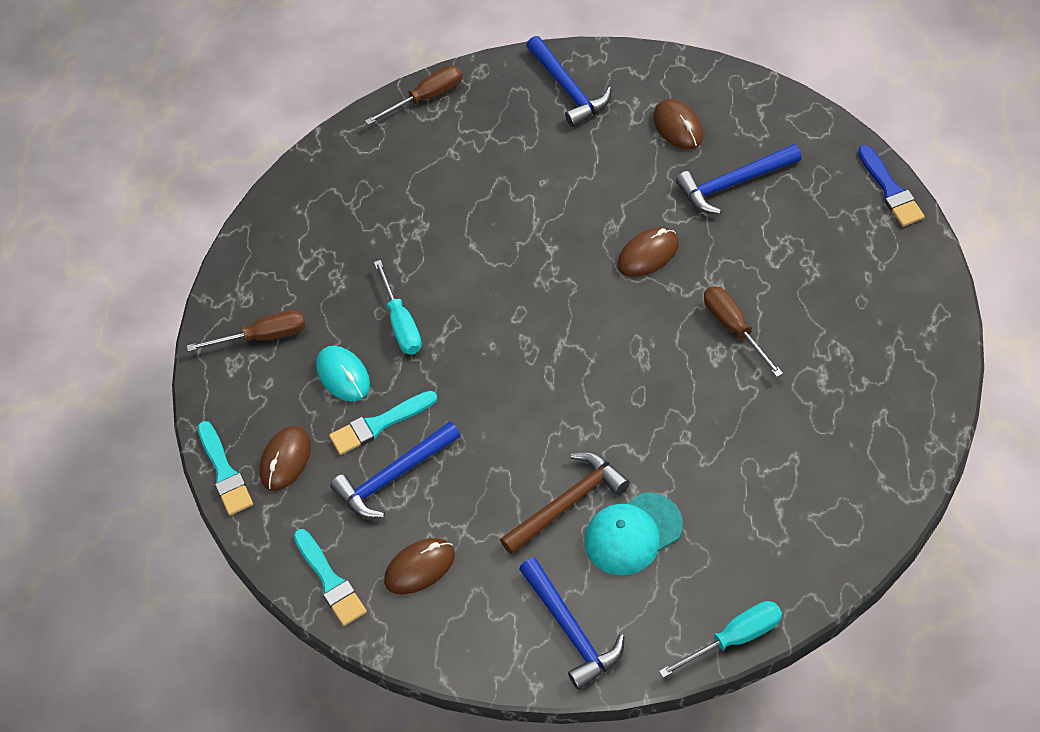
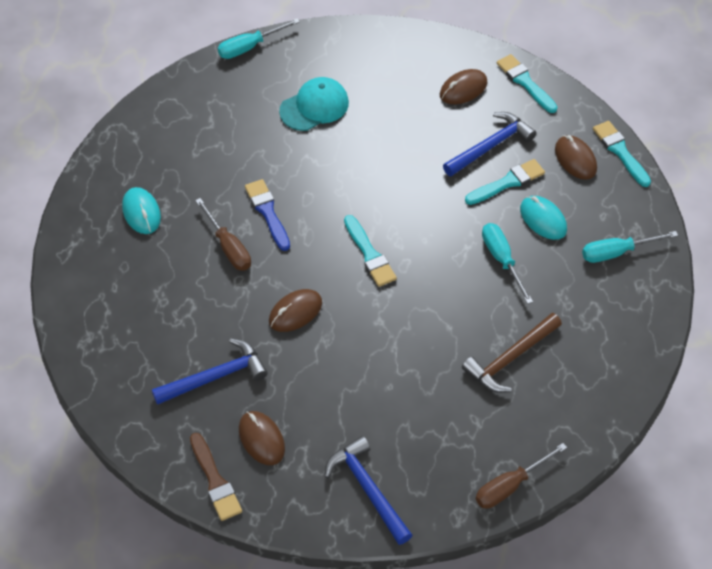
camera: 170 degrees right, 0 degrees up
brown screwdriver [187,310,305,352] -> turquoise screwdriver [582,231,678,263]
brown mouse [259,426,311,491] -> brown mouse turned 45 degrees counterclockwise [555,135,597,180]
brown hammer [500,452,630,555] -> brown hammer moved to [462,313,562,393]
blue hammer [519,558,624,690] -> none
blue brush [858,145,925,227] -> blue brush moved to [245,179,290,251]
none -> turquoise mouse [122,187,161,234]
none -> brown brush [190,433,242,521]
none -> turquoise brush [344,215,397,287]

